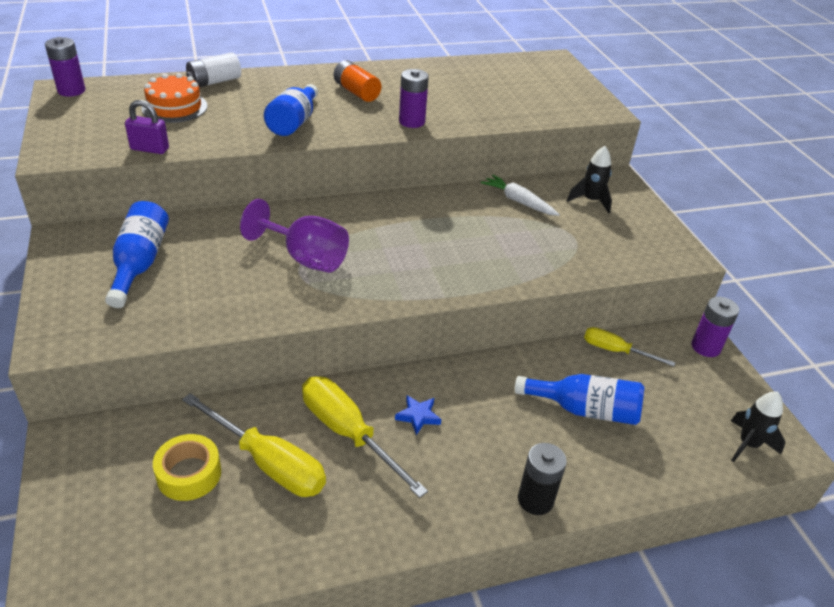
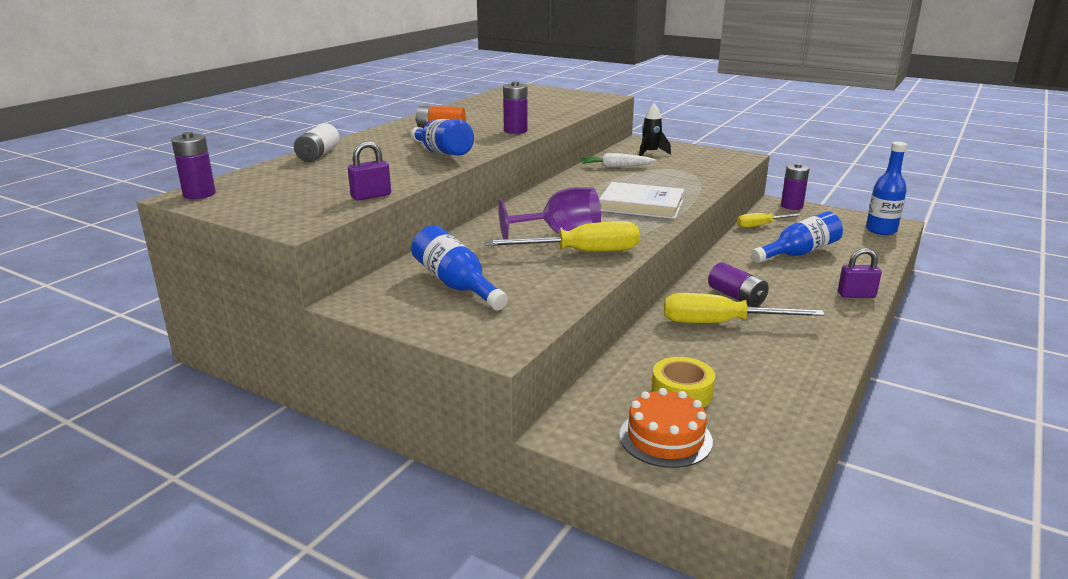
camera: 40 degrees left, 15 degrees down
orange cake [141,73,208,123] -> orange cake moved to [619,388,713,468]
yellow screwdriver [182,393,326,497] -> yellow screwdriver moved to [484,221,639,252]
blue star [395,395,441,435] -> purple battery [708,262,769,307]
black battery [518,443,567,515] -> purple padlock [838,248,882,298]
black rocket [731,391,785,462] -> blue bottle [866,141,907,235]
none -> white book [599,182,684,219]

